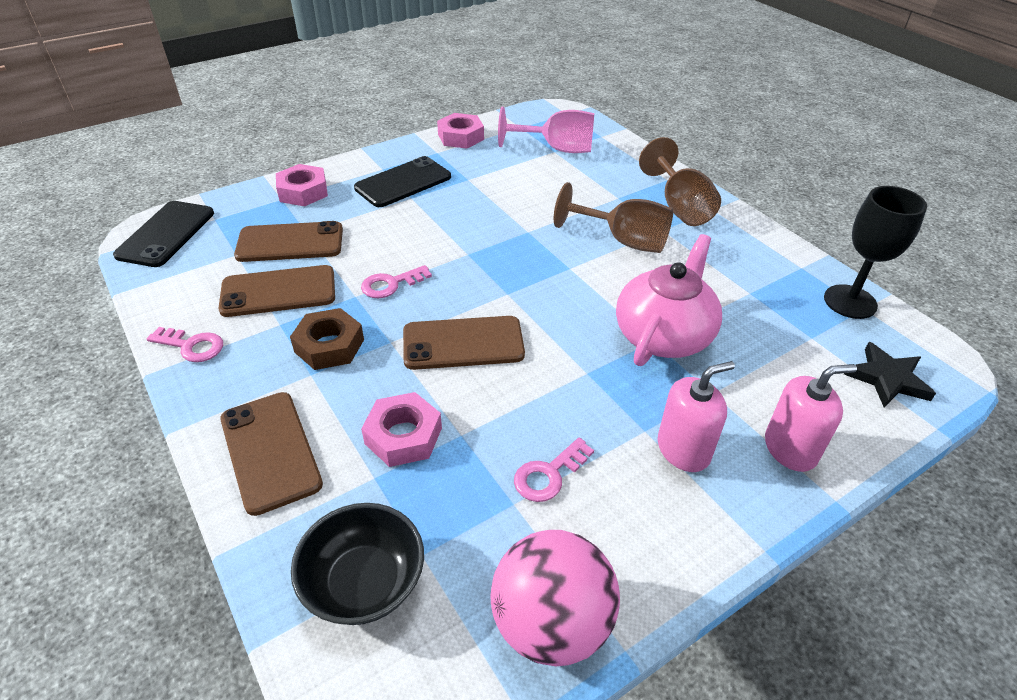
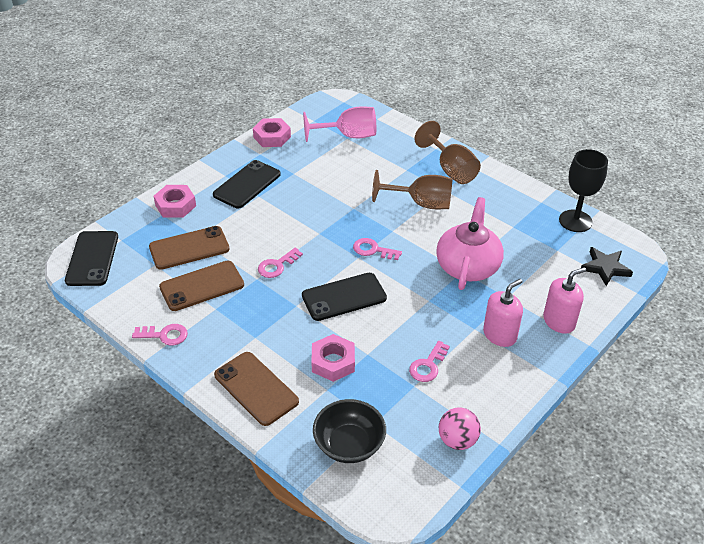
camera: 15 degrees left, 0 degrees up
brown nut [290,308,364,370] -> none
brown phone [403,316,525,370] -> black phone [302,273,387,321]
pink ball [491,530,620,666] -> pink ball [439,407,481,450], size x0.62
none -> pink key [353,238,402,260]

